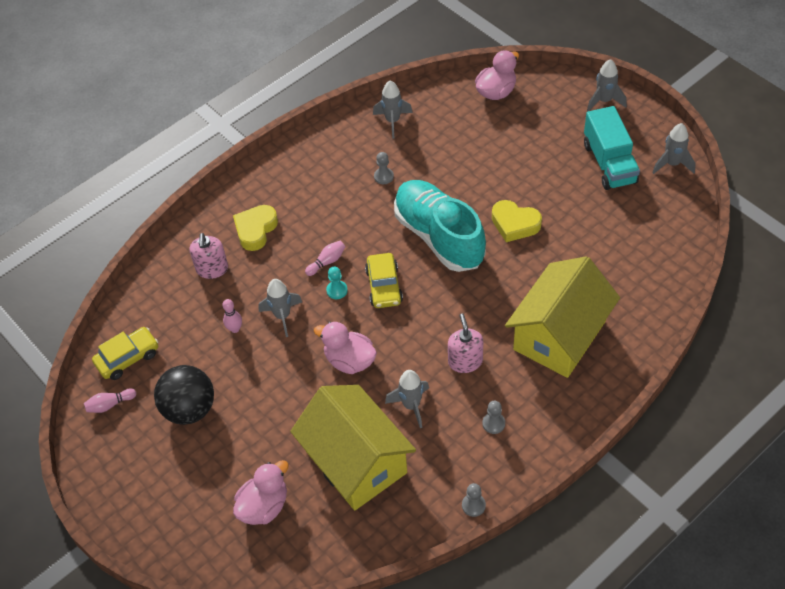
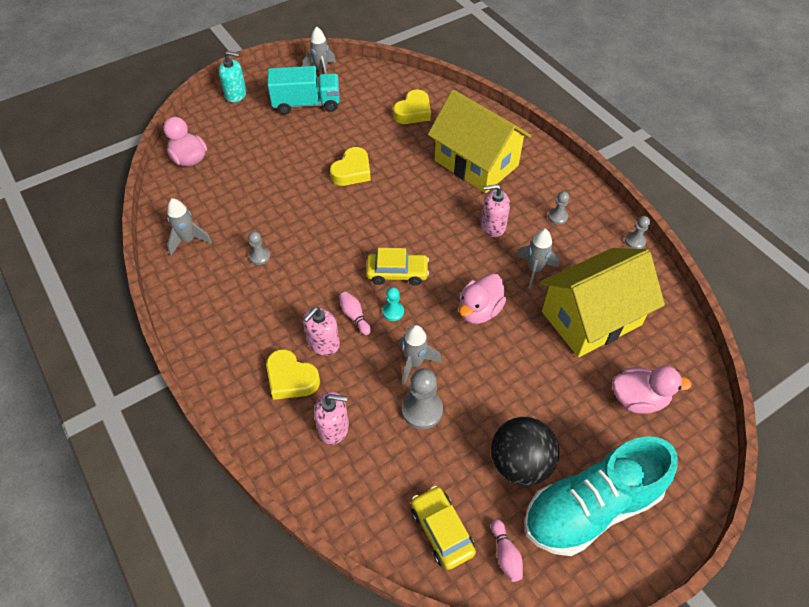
camera: 85 degrees left, 0 degrees up
pink bowling pin [222,299,242,333] -> grey pawn [402,368,443,429]
pink duck [233,460,289,525] -> pink duck turned 135 degrees clockwise [612,366,691,414]
turquoise shoe [394,180,486,272] -> turquoise shoe moved to [524,436,678,556]
grey rocket [587,59,627,112] -> turquoise soap dispenser [219,51,247,102]
none -> pink soap dispenser [303,307,340,356]
none -> yellow heart [393,90,431,124]

